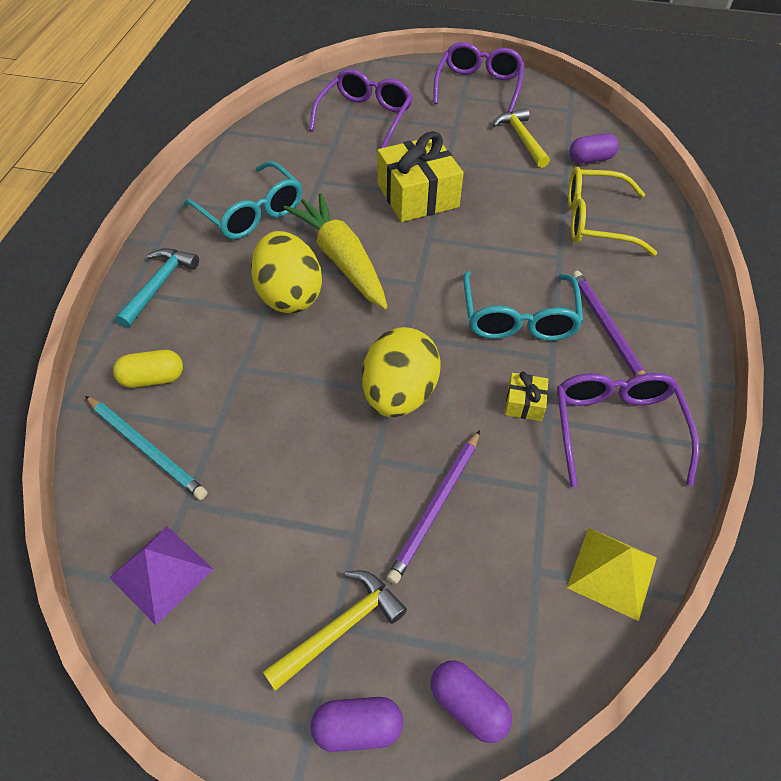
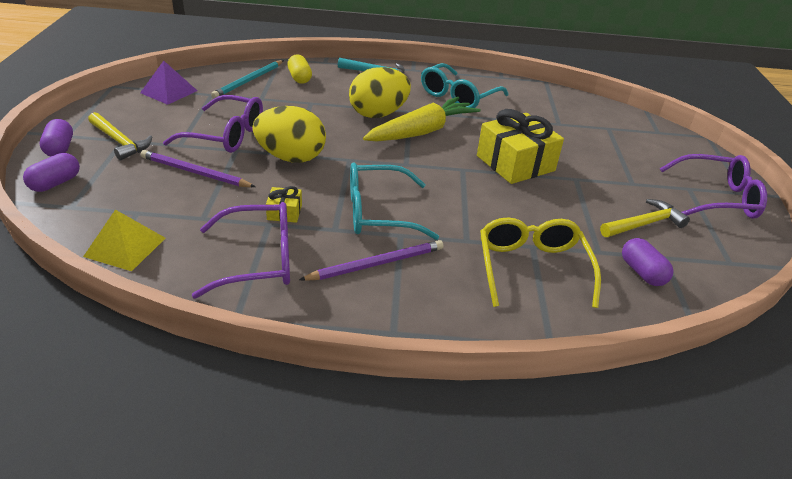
camera: 80 degrees right, 15 degrees down
purple glasses [309,69,413,148] -> purple glasses moved to [163,95,263,153]

